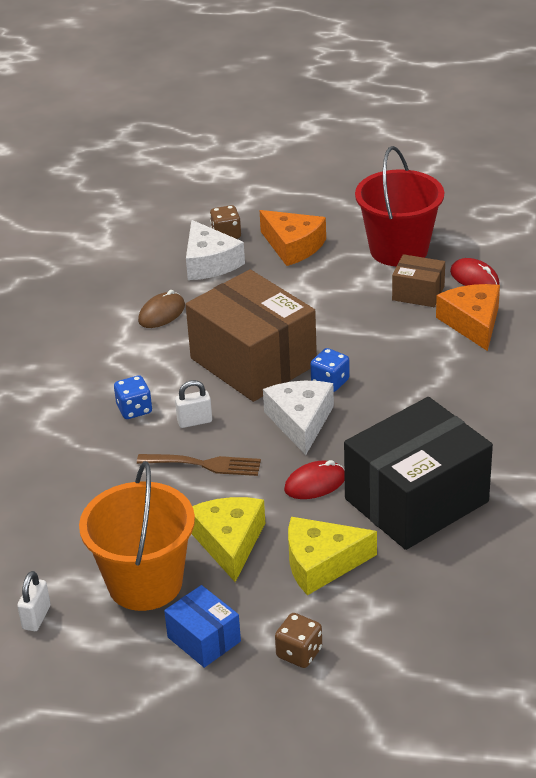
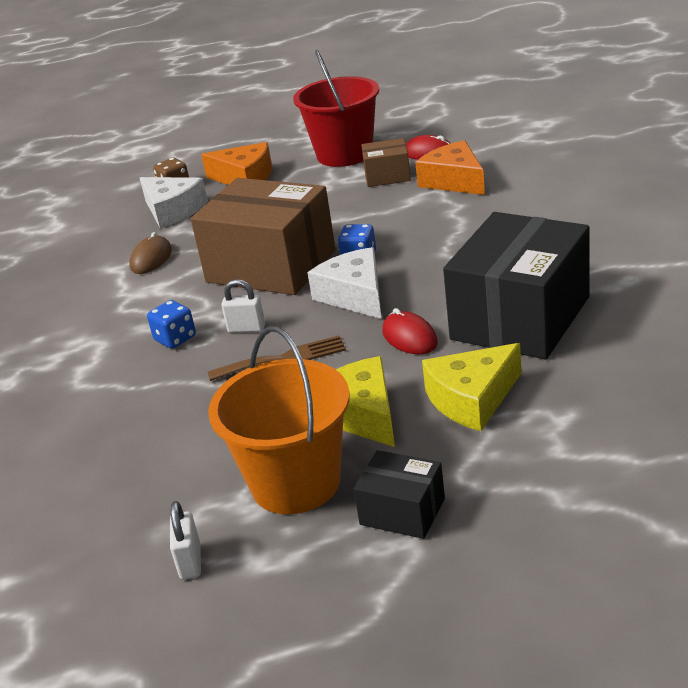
camera: 20 degrees left, 5 degrees down
blue box [164,585,241,668] -> black box [354,450,445,539]
white padlock [175,380,212,428] -> white padlock turned 45 degrees clockwise [221,279,265,333]
brown dice [275,613,322,668] -> none
red mouse [284,460,345,499] -> red mouse turned 75 degrees counterclockwise [382,308,438,354]

